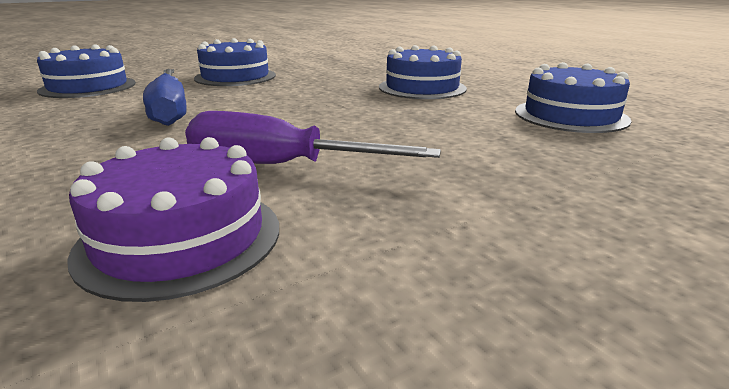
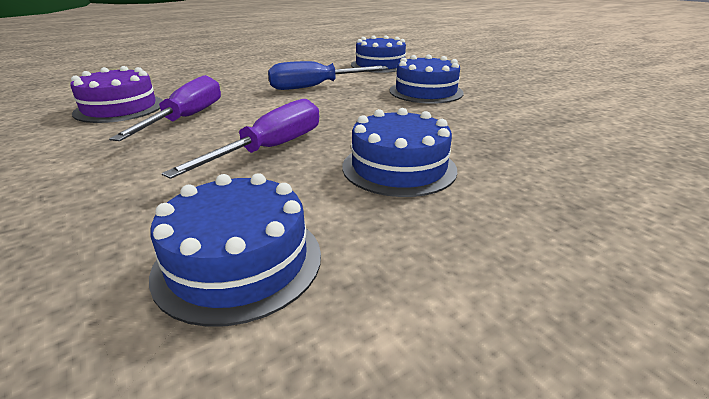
camera: 90 degrees right, 5 degrees up
none -> purple screwdriver [162,99,319,179]

